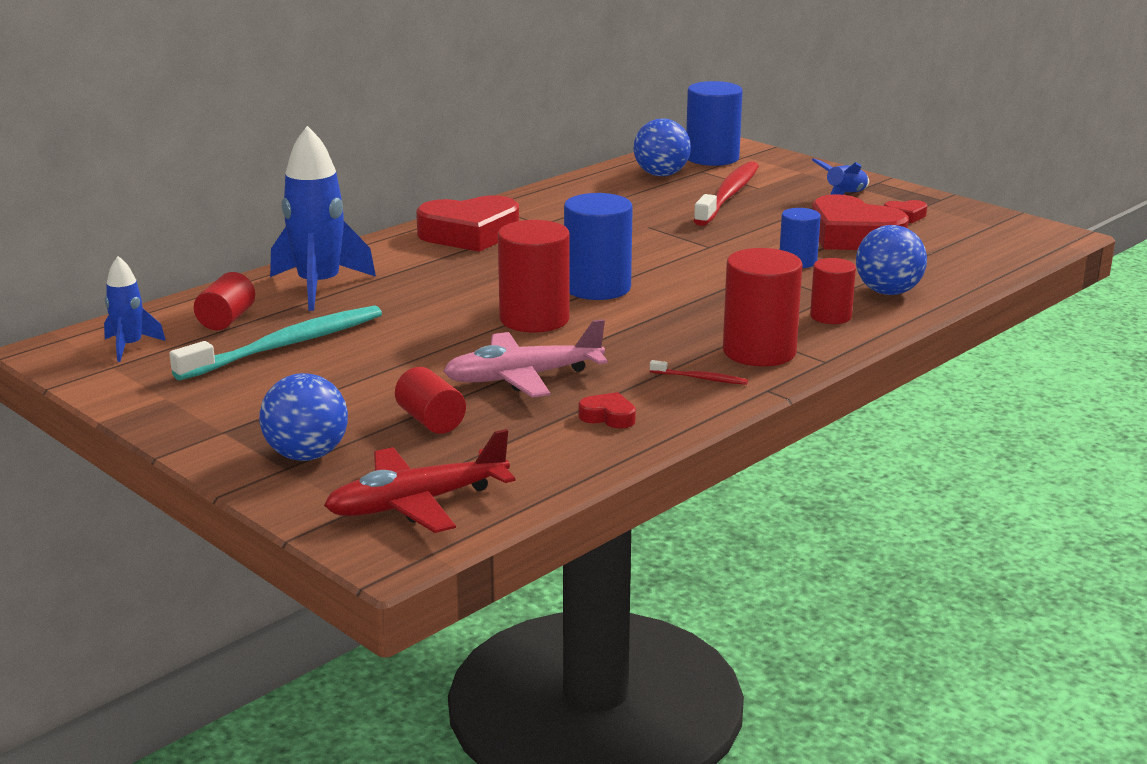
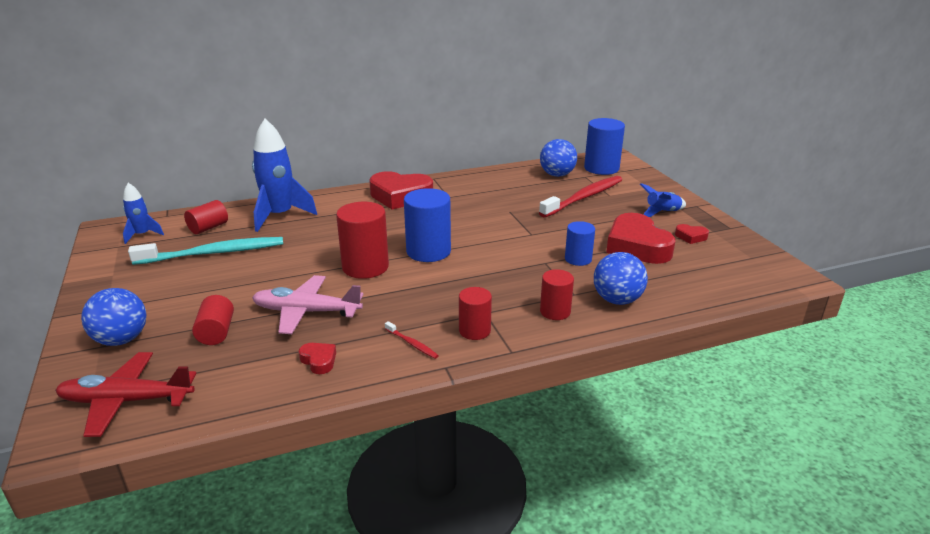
camera: 25 degrees right, 5 degrees up
red cylinder [723,248,803,366] -> red cylinder [459,287,492,340], size x0.59

